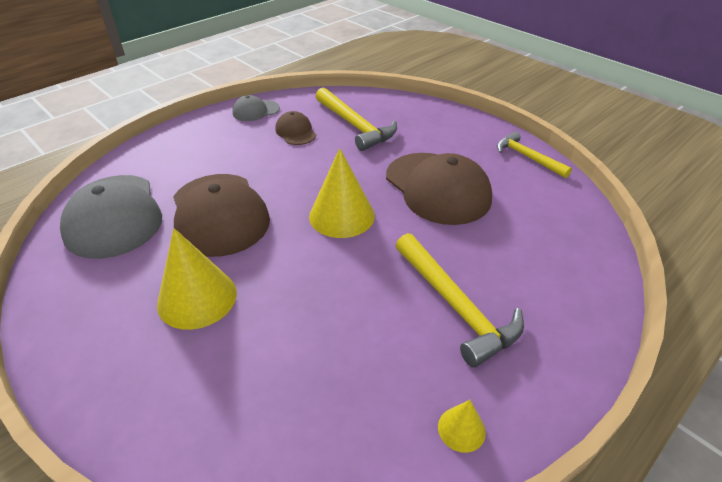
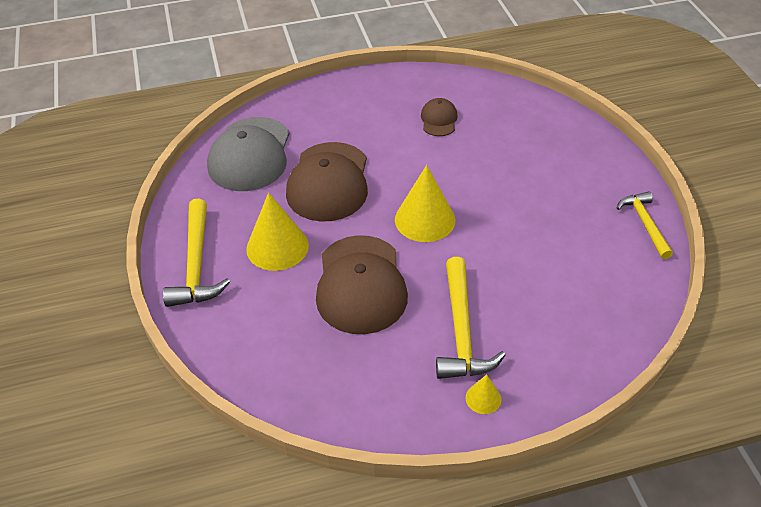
camera: 30 degrees right, 5 degrees up
grey cap [232,95,280,121] -> none
yellow hammer [315,87,397,151] -> yellow hammer moved to [163,199,231,307]
brown cap [386,153,492,225] -> brown cap moved to [316,235,408,334]
yellow cone [438,400,486,453] -> yellow cone moved to [466,374,501,414]

